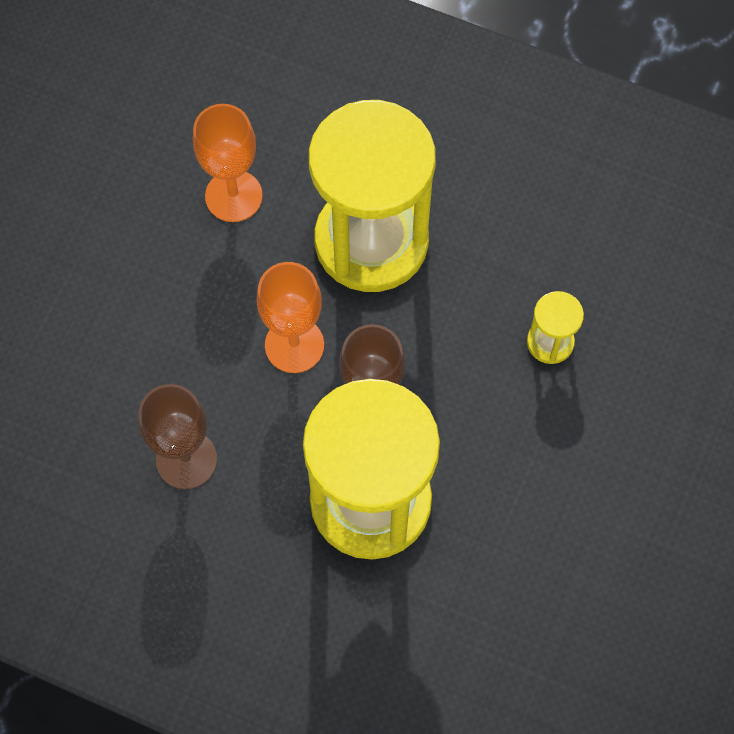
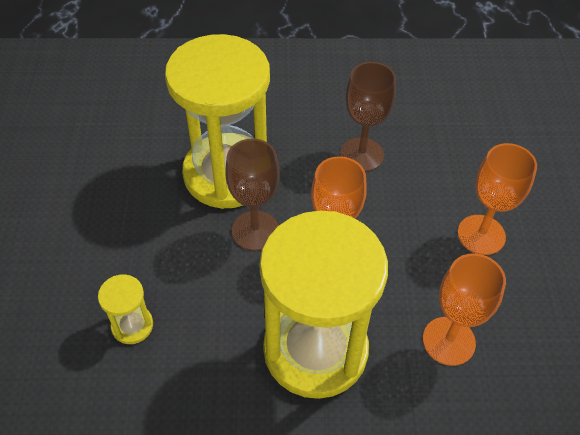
camera: 155 degrees right, 15 degrees down
none -> orange goblet [457,143,537,255]

